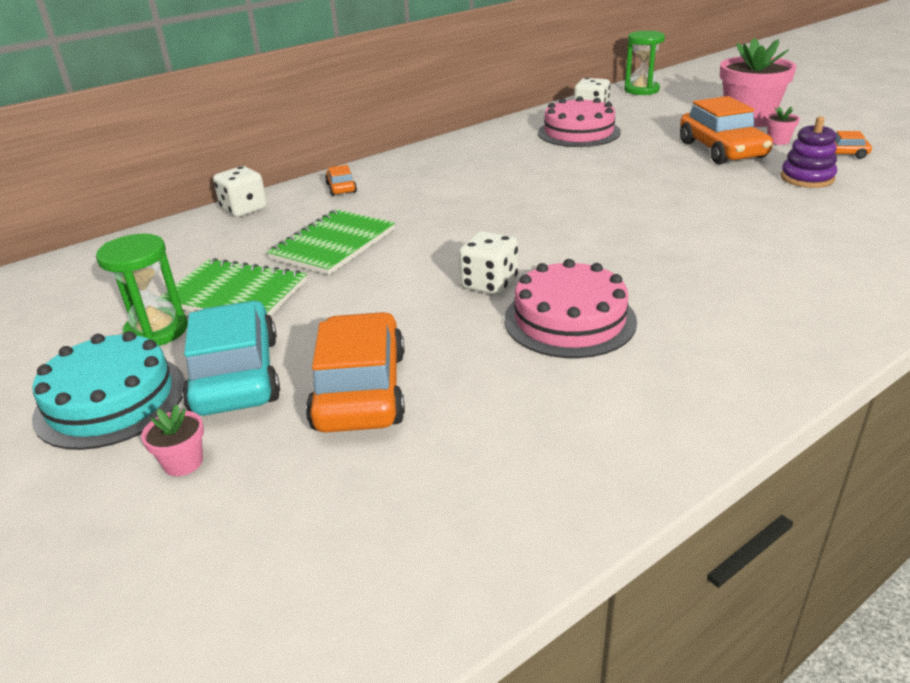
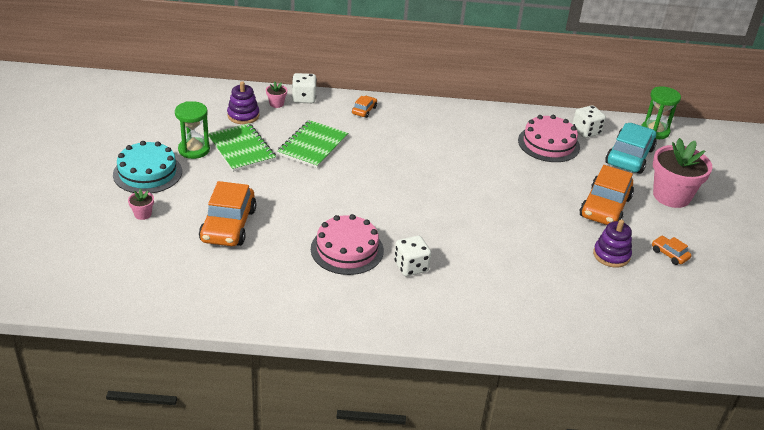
camera: 35 degrees right, 5 degrees up
turquoise car [182,301,280,416] -> turquoise car moved to [605,123,657,174]
green notebook [267,209,395,275] -> green notebook turned 45 degrees counterclockwise [277,120,348,168]
orange car [306,312,405,432] -> orange car turned 150 degrees clockwise [199,181,256,246]
white dice [459,231,518,295] -> white dice moved to [394,236,431,276]
pink flower pot [766,106,800,145] -> pink flower pot moved to [266,81,287,108]
none -> purple stacking toy [227,81,259,124]

